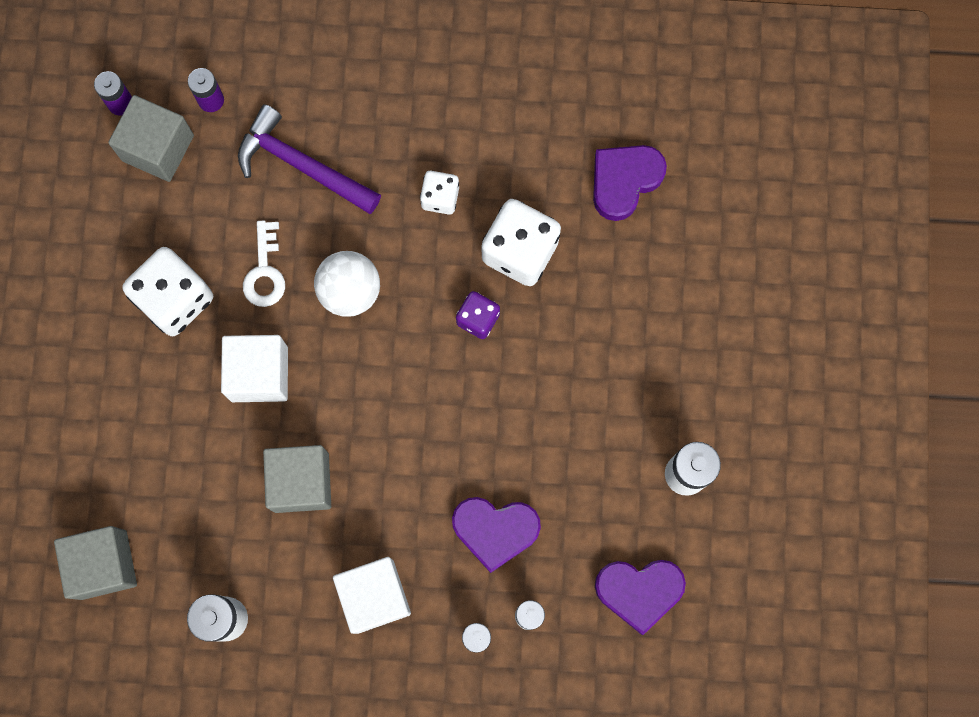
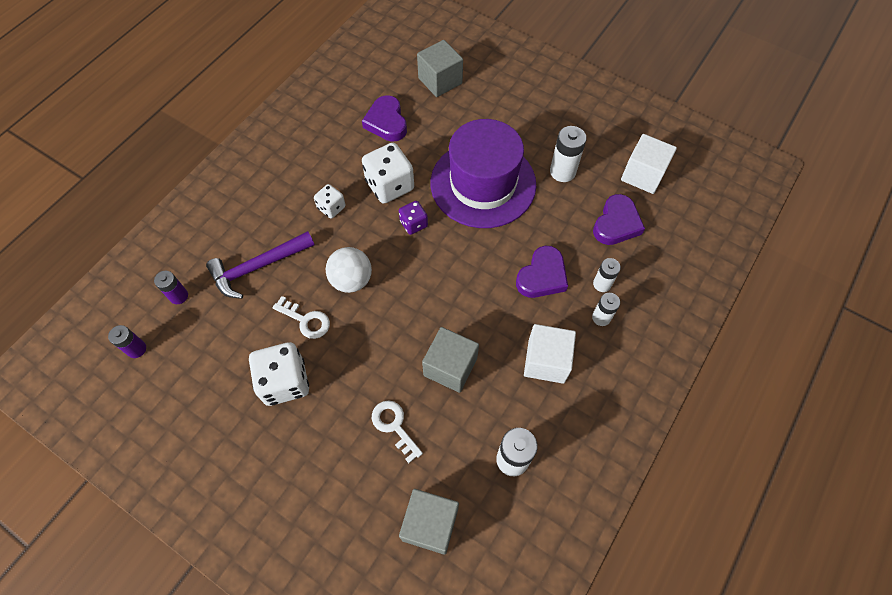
camera: 60 degrees left, 15 degrees down
grey cube [108,95,194,182] -> grey cube moved to [417,40,463,97]
white cube [221,335,288,402] -> white cube moved to [621,134,677,194]
none -> white key [372,400,423,463]
none -> purple hat [431,119,536,228]

